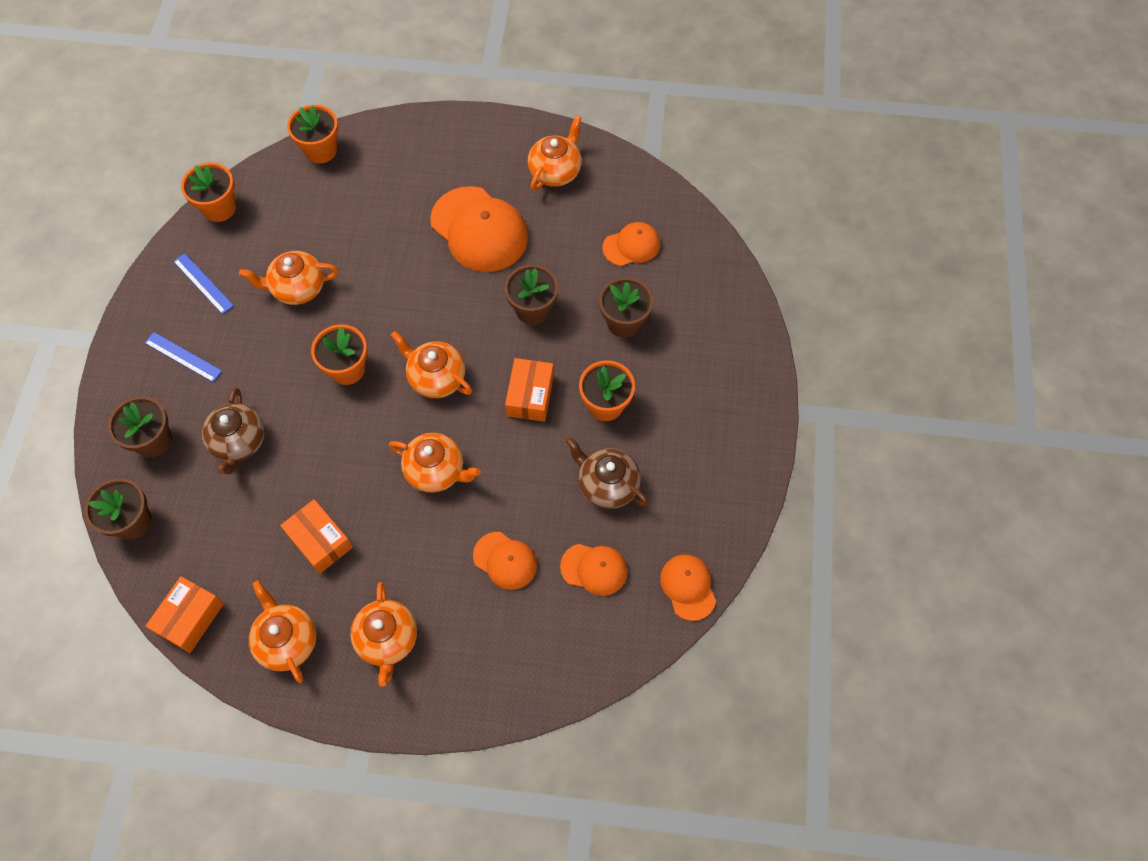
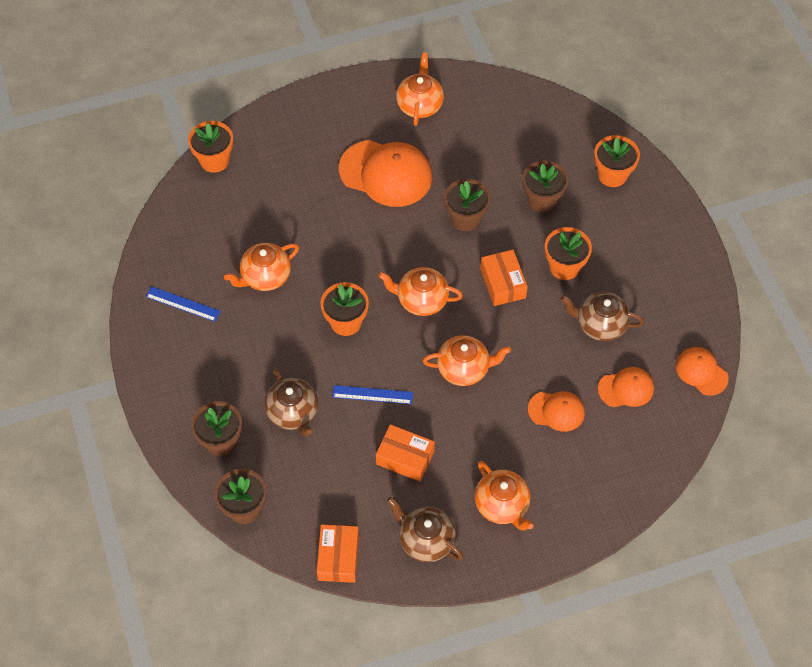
camera: 25 degrees left, 5 degrees down
blue ruler [145,332,222,382] -> blue ruler moved to [332,385,413,404]
orange flower pot [181,162,236,222] -> orange flower pot moved to [594,135,640,187]
orange teapot [249,580,316,683] -> brown teapot [387,497,463,562]
orange cap [602,222,660,266] -> none

